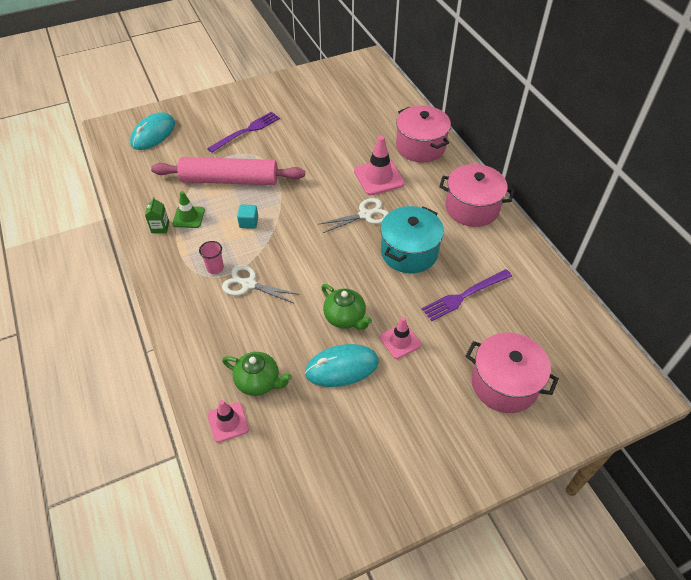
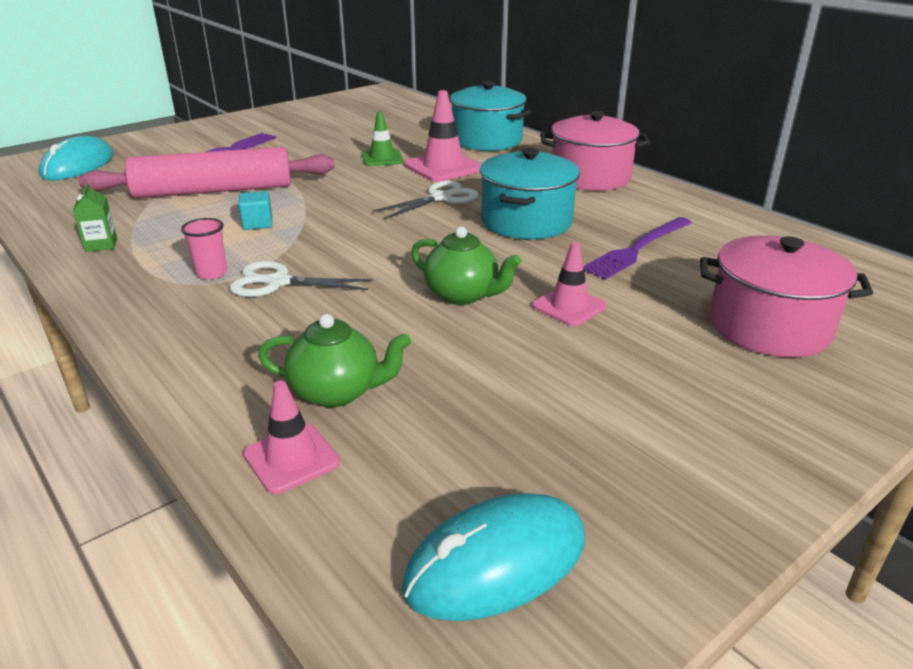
camera: 15 degrees left, 20 degrees down
green traffic cone [172,191,205,228] -> green traffic cone moved to [362,111,403,166]
turquoise mouse [305,344,379,387] -> turquoise mouse moved to [402,493,585,621]
pink pot [396,105,451,162] -> turquoise pot [449,81,531,151]

